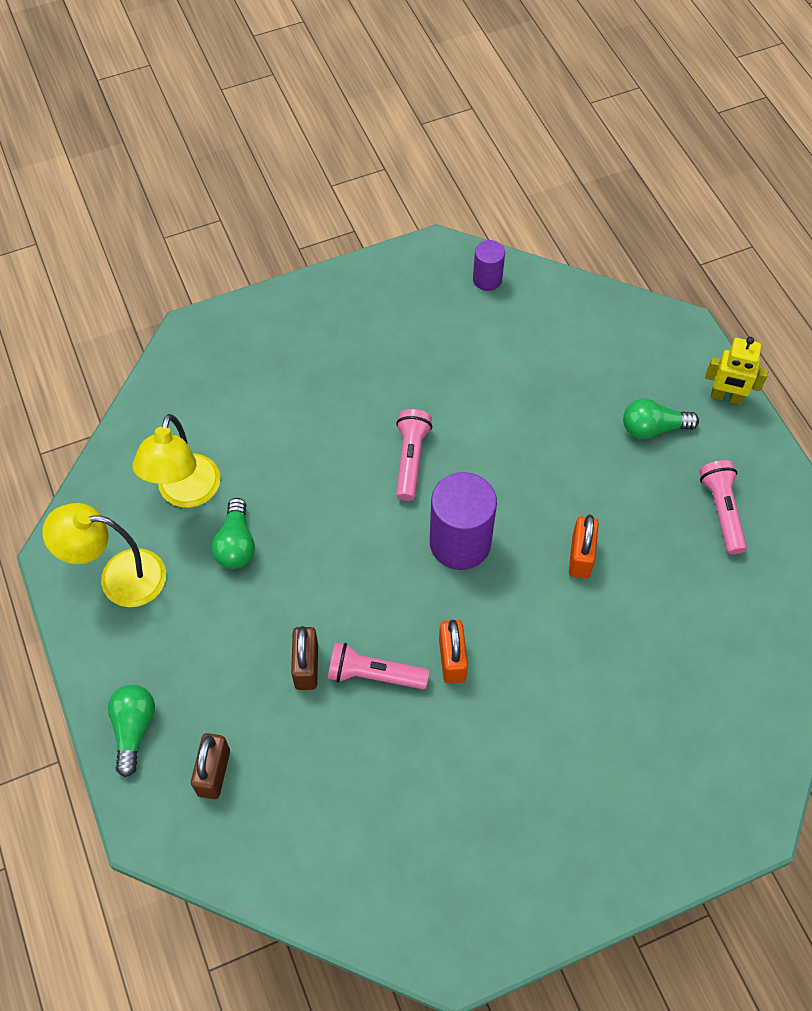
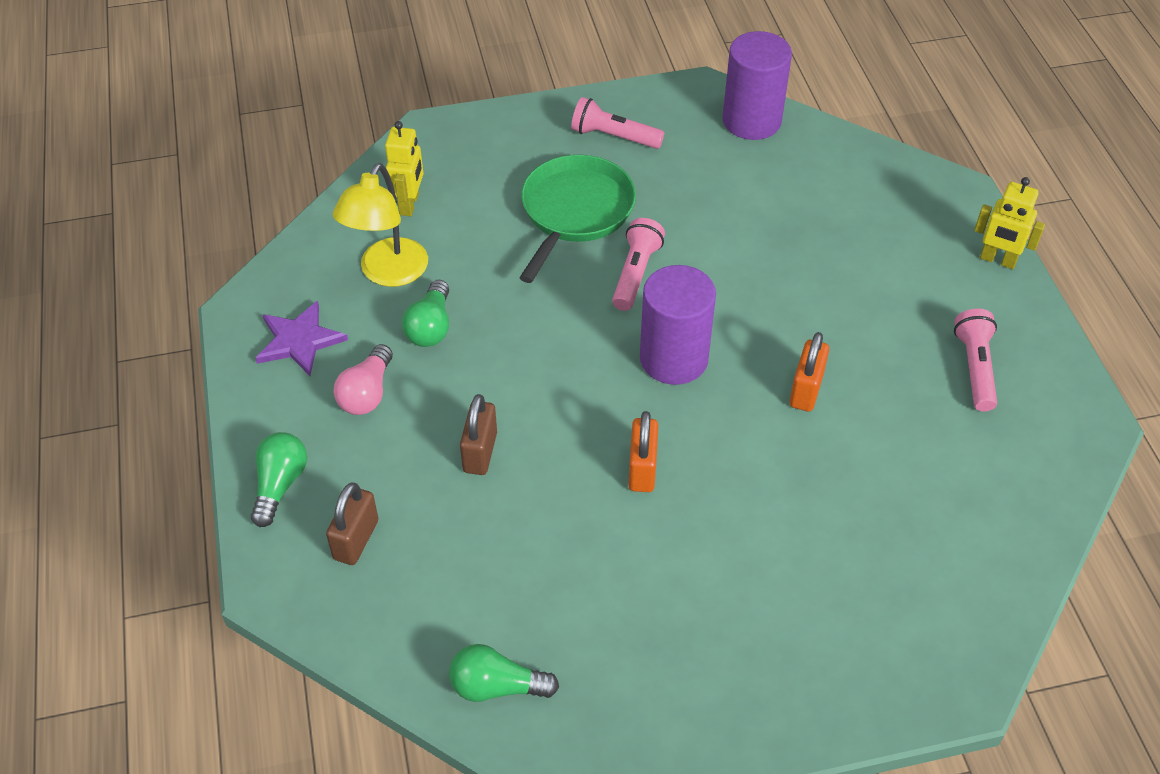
camera: 10 degrees right, 10 degrees down
yellow lamp [42,503,166,607] -> purple star [255,301,348,376]
pink flashlight [328,642,429,689] -> pink flashlight moved to [571,97,664,149]
purple cylinder [473,240,505,291] -> purple cylinder [722,31,792,140], size x1.86
green light bulb [623,399,699,439] -> green light bulb moved to [449,644,559,702]
none -> pink light bulb [334,344,393,415]
none -> yellow robot [385,121,424,216]
none -> green pan [519,155,636,283]

